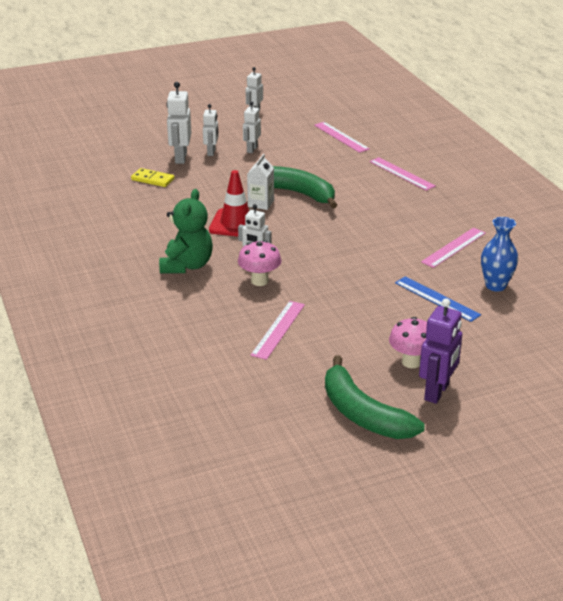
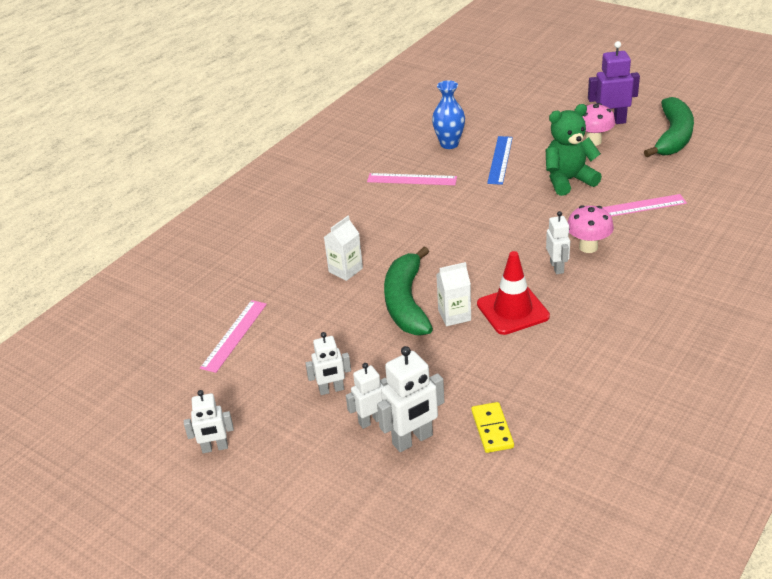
camera: 120 degrees left, 5 degrees up
green teddy bear [159,189,213,274] -> green teddy bear moved to [546,104,602,196]
pink ruler [369,157,436,191] -> none
none -> white carton [324,216,363,281]

